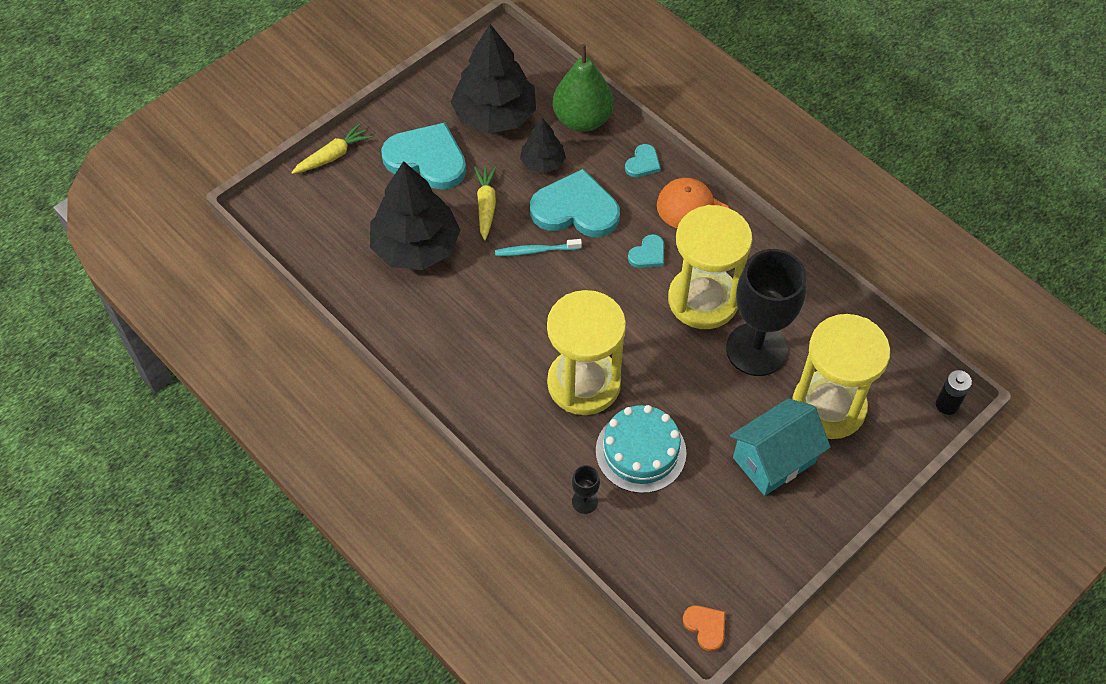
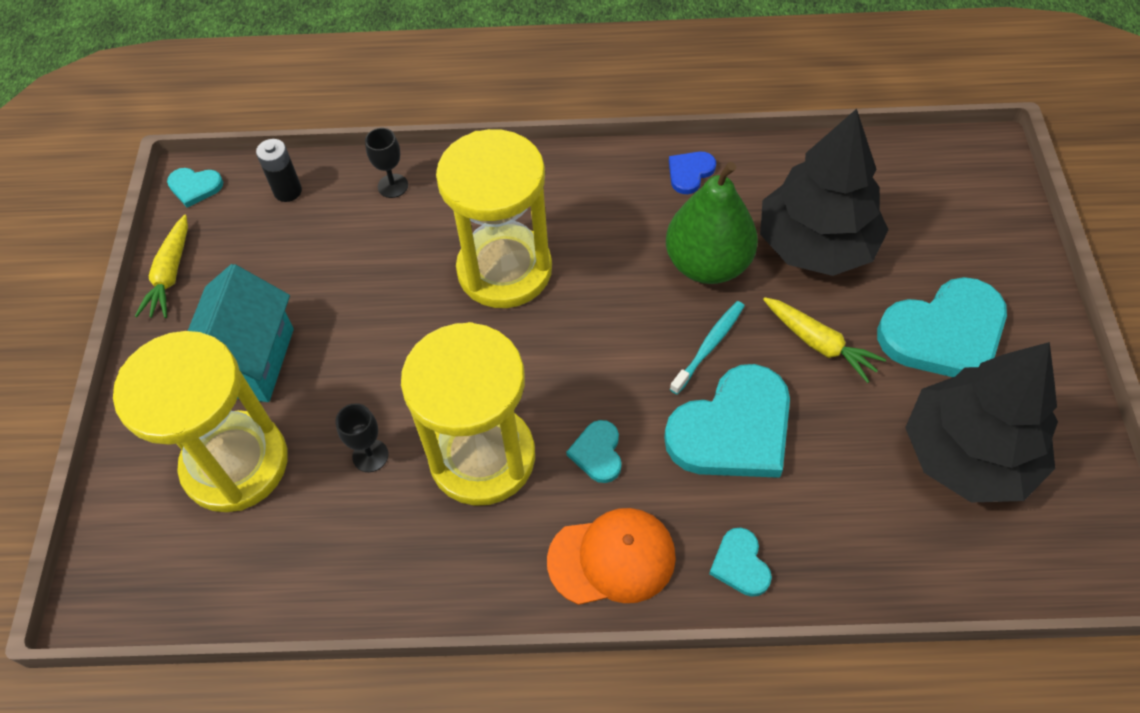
camera: 135 degrees right, 0 degrees up
yellow carrot [291,123,372,174] -> yellow carrot moved to [135,215,188,318]
black tree [520,118,566,173] -> none
green pear [553,44,614,132] -> green pear moved to [666,162,758,284]
turquoise cake [596,405,686,493] -> none
orange heart [683,605,725,651] -> turquoise heart [167,168,223,208]
black goblet [726,249,807,376] -> black goblet [335,403,389,472], size x0.40
black battery [936,370,972,415] -> black battery moved to [256,139,302,202]
none -> blue heart [669,152,716,194]

